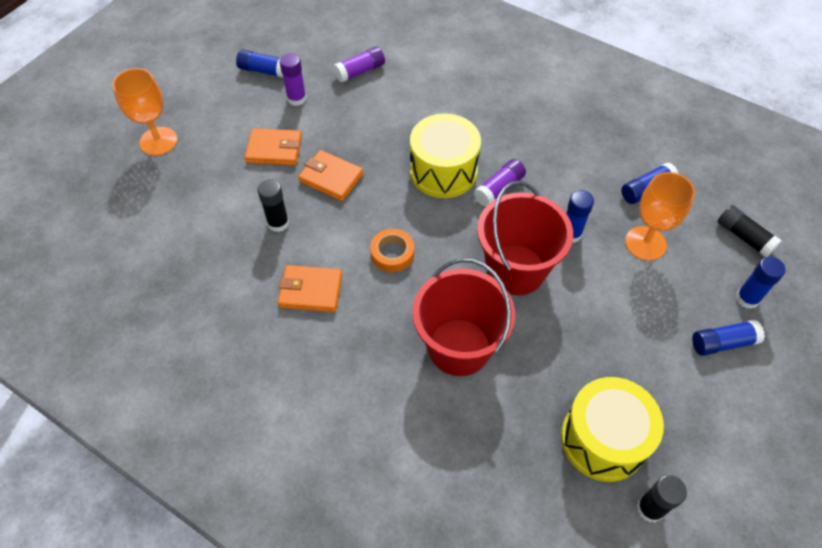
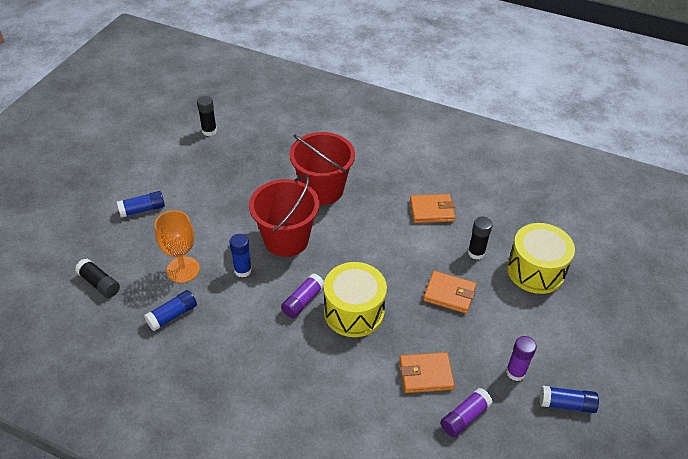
camera: 170 degrees right, 10 degrees down
orange goblet [112,68,177,155] -> none
orange wallet [245,128,302,166] -> orange wallet moved to [399,352,455,393]
orange tape [370,229,414,272] -> none
yellow drum [561,377,664,482] -> yellow drum moved to [507,223,575,294]
blue glue stick [736,257,786,309] -> none

